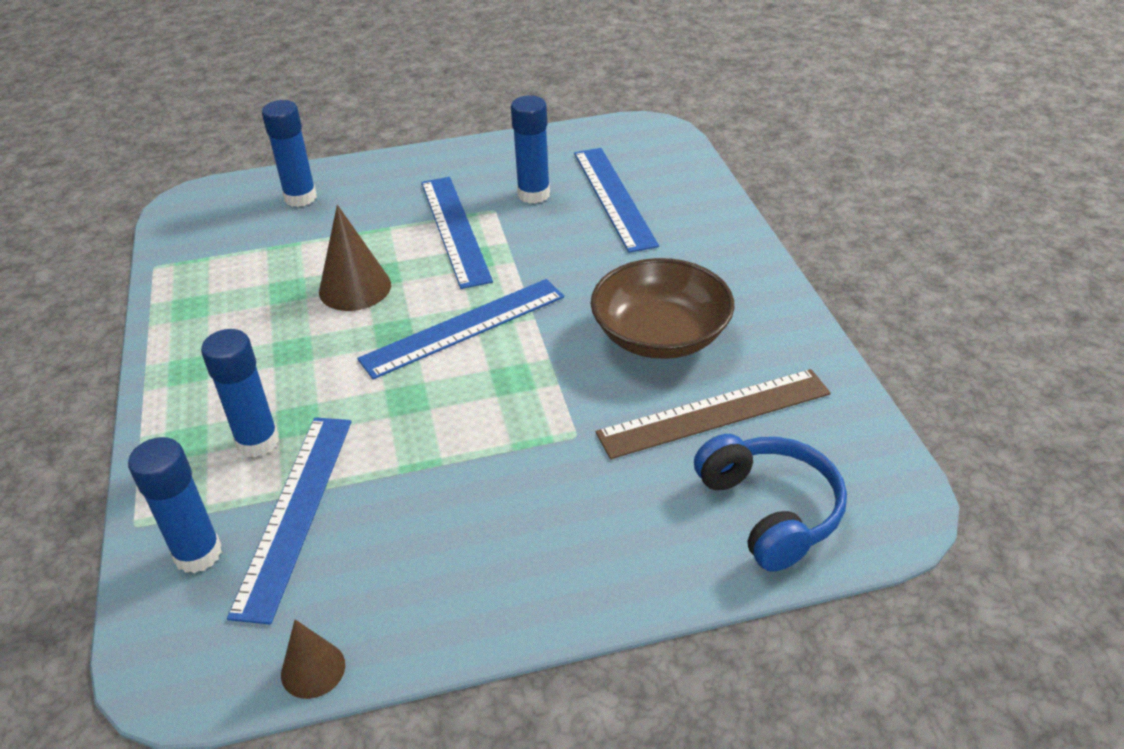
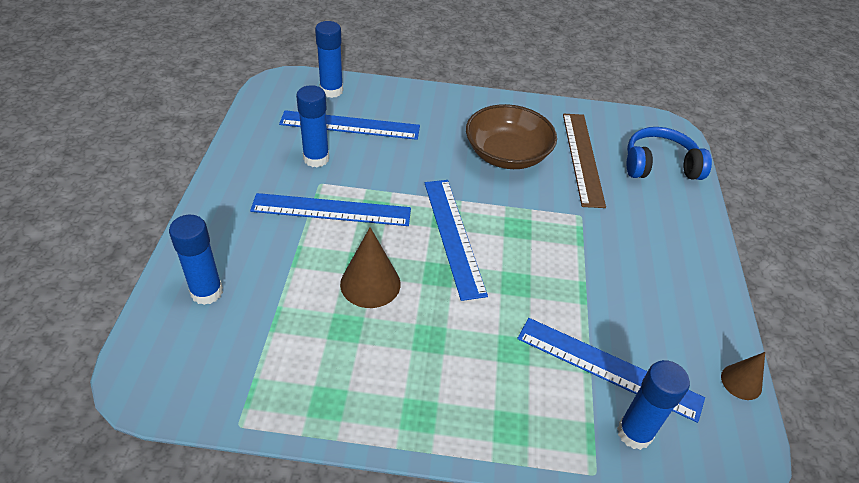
camera: 75 degrees left, 5 degrees up
blue glue stick [201,329,279,457] -> blue glue stick moved to [315,21,343,98]

